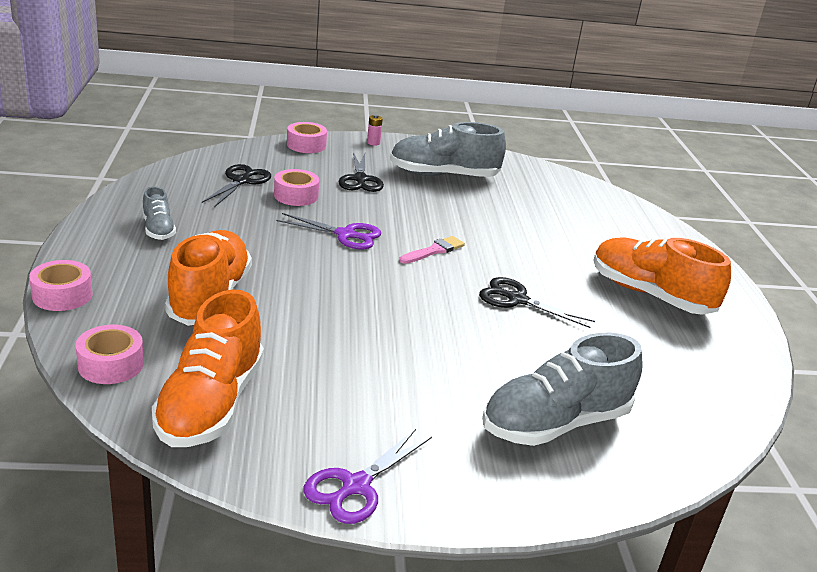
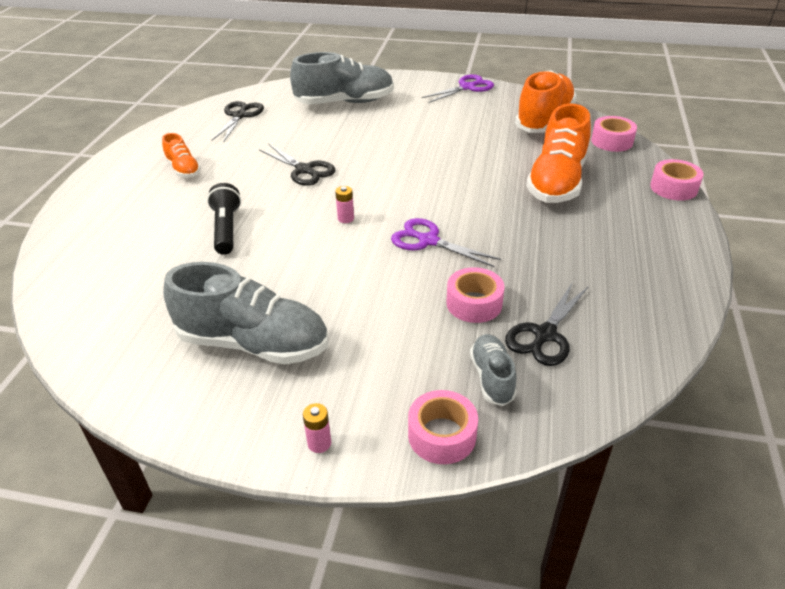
camera: 160 degrees left, 10 degrees up
grey shoe [142,186,176,240] -> grey shoe moved to [470,334,517,406]
black scissors [338,152,384,192] -> black scissors moved to [211,101,264,143]
pink brush [399,236,465,264] -> pink battery [335,186,354,223]
orange shoe [593,237,731,315] -> orange shoe [162,133,201,178], size x0.51
none -> black flashlight [207,183,241,255]

